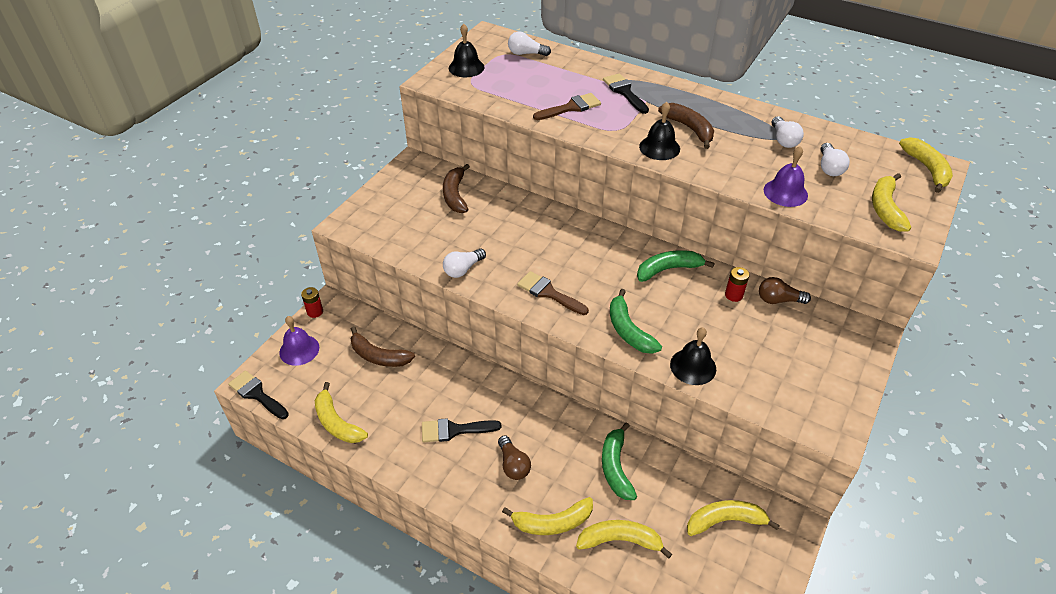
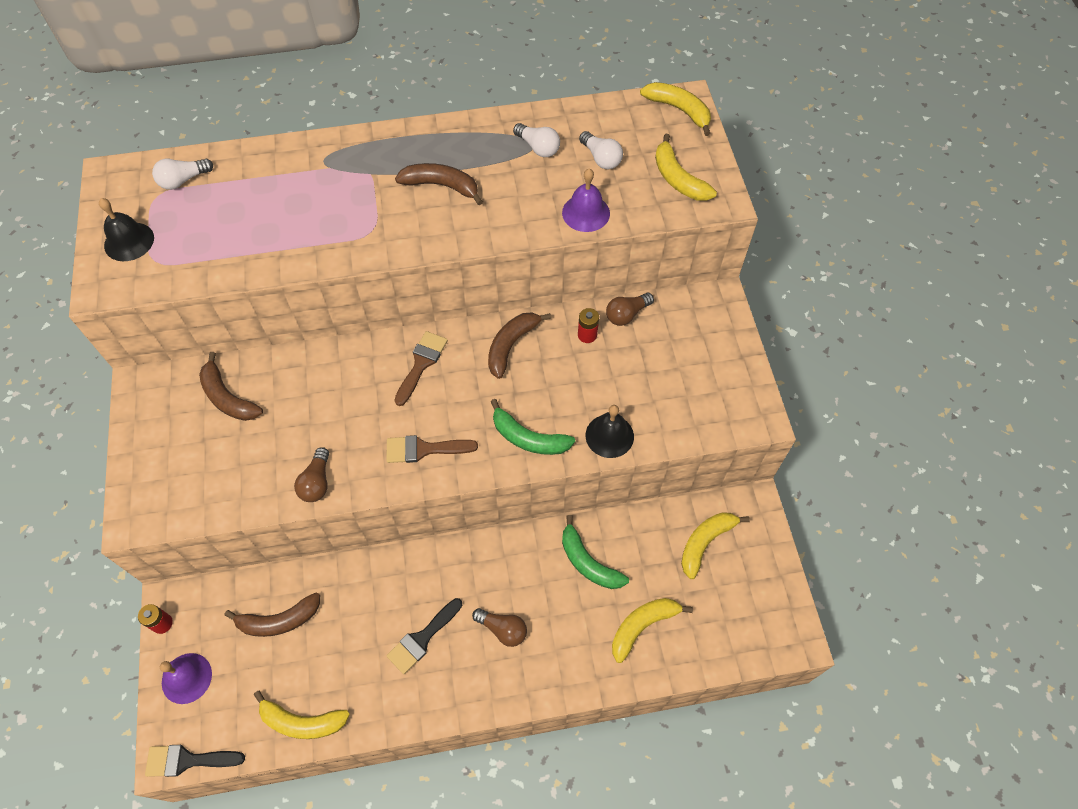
camera: 40 degrees left, 15 degrees up
white light bulb [443,249,486,278] -> brown light bulb [294,447,329,502]
yellow banana [502,497,593,535] -> none
brown brush [533,93,601,120] -> brown brush moved to [394,331,448,406]
black brush [603,73,649,114] -> none
green banana [637,250,715,282] -> brown banana [488,312,551,379]
black bell [639,102,680,160] -> none

